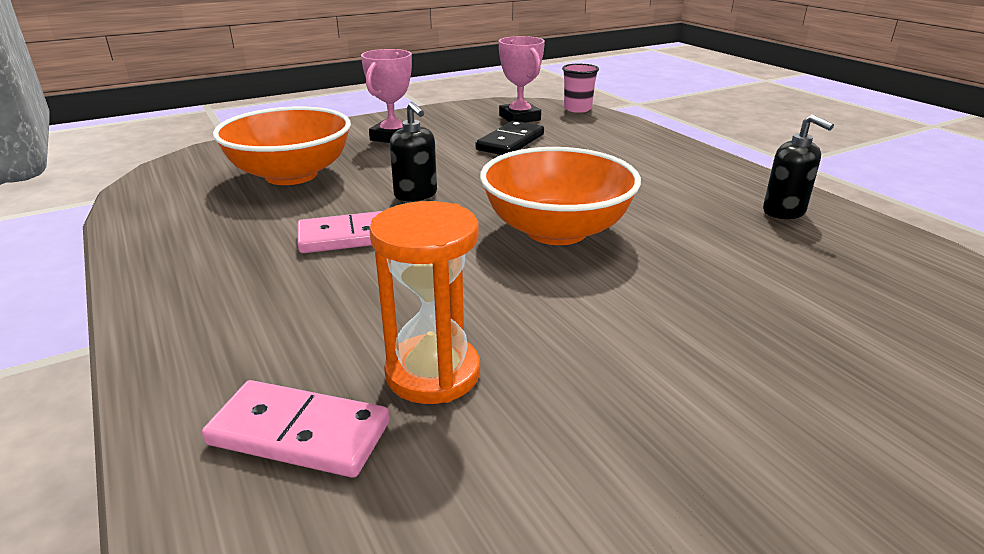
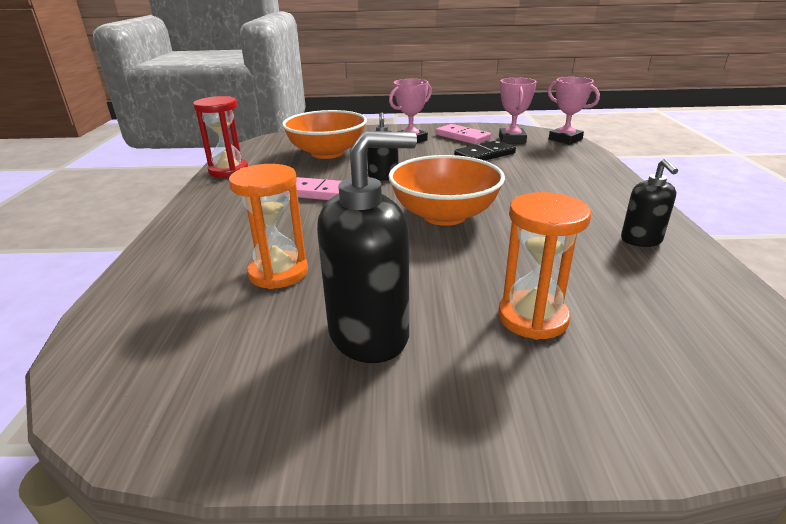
camera: 30 degrees right, 0 degrees up
pink domino [202,380,390,478] -> pink domino moved to [436,124,491,144]
pink cup [562,63,599,113] -> pink trophy [548,77,600,145]
none -> red hourglass [193,96,248,178]
none -> black soap dispenser [317,131,417,363]
none -> orange hourglass [498,192,591,340]

